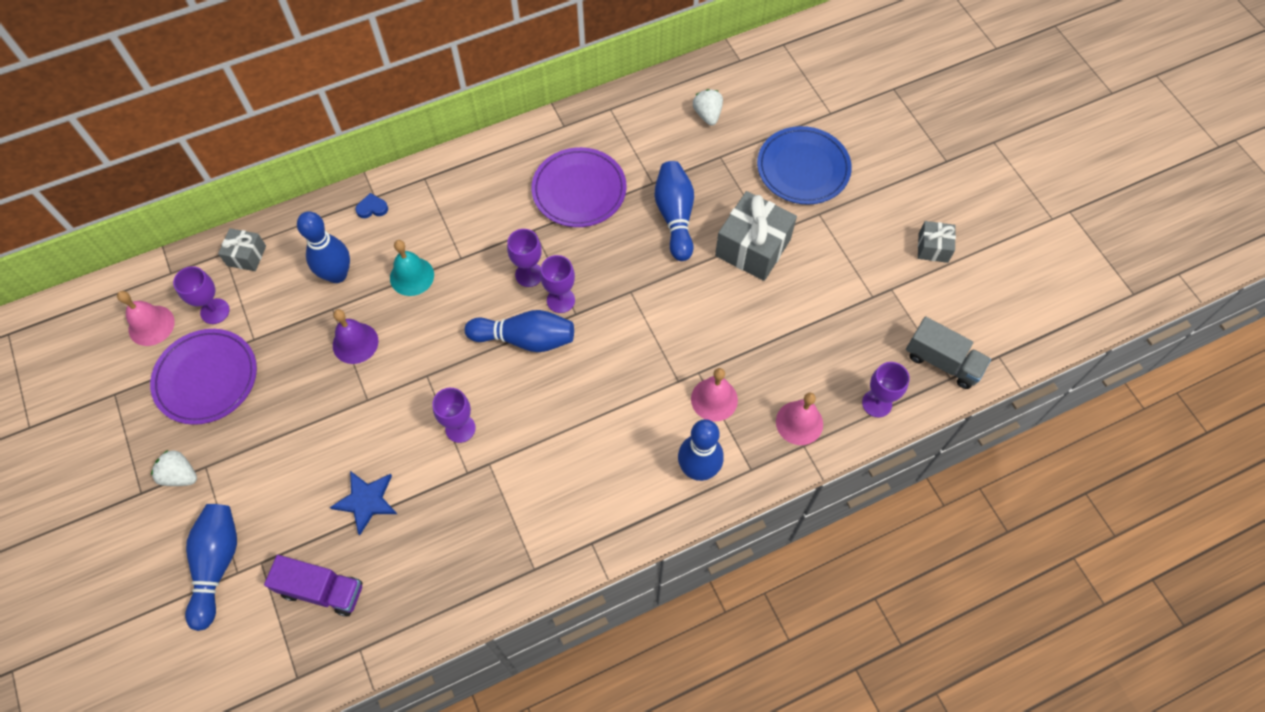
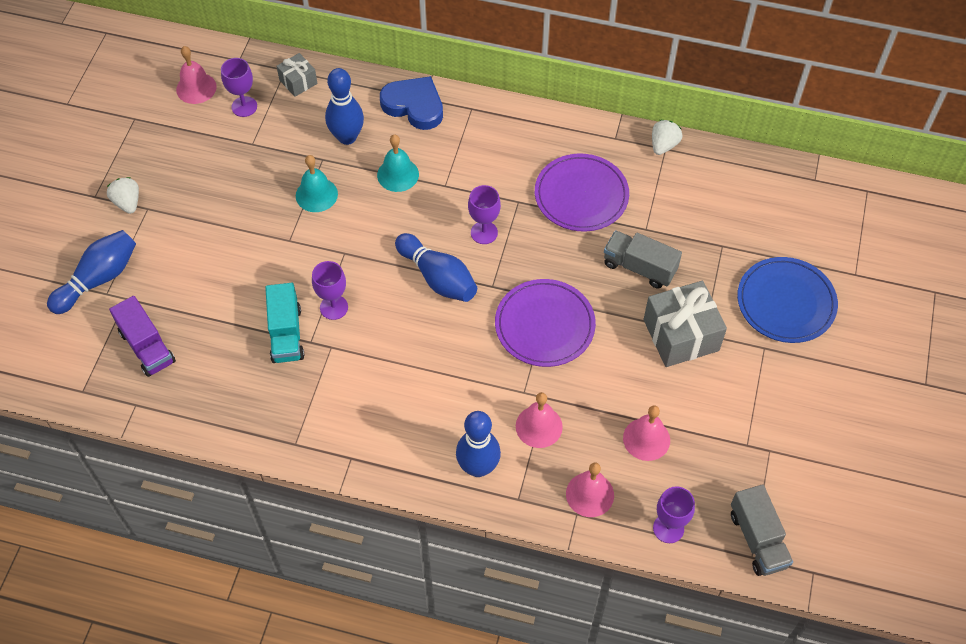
camera: 40 degrees right, 5 degrees down
purple plate [150,329,257,425] -> purple plate moved to [495,279,596,367]
blue star [330,471,397,535] -> none
purple bell [333,309,379,364] -> turquoise bell [296,155,338,212]
blue heart [355,193,388,218] -> blue heart [380,76,443,130], size x2.29
purple goblet [540,255,575,313] -> none
blue bowling pin [654,161,694,261] -> grey truck [604,231,682,289]
white strawberry [693,89,723,126] -> white strawberry moved to [652,120,682,155]
grey gift [918,221,956,263] -> none
none -> turquoise truck [265,283,304,363]
none -> pink bell [623,405,670,461]

